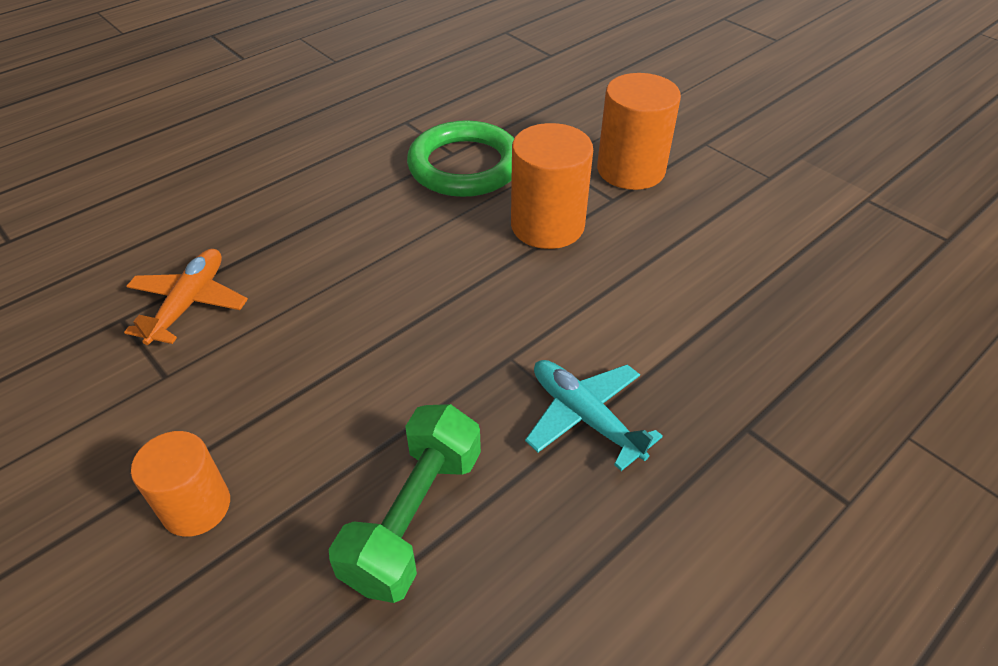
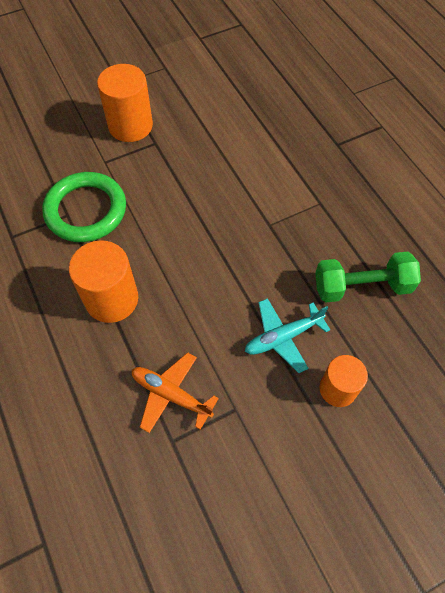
camera: 75 degrees left, 15 degrees up
green dumbbell [329,404,481,603] -> green dumbbell turned 45 degrees counterclockwise [315,252,421,303]
orange cylinder [511,123,593,249] -> orange cylinder moved to [69,240,138,323]
turquoise plane [525,360,663,471] -> turquoise plane moved to [245,298,330,373]

